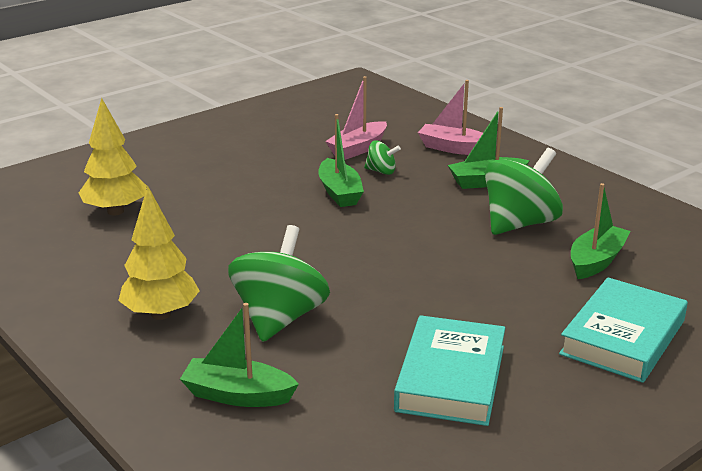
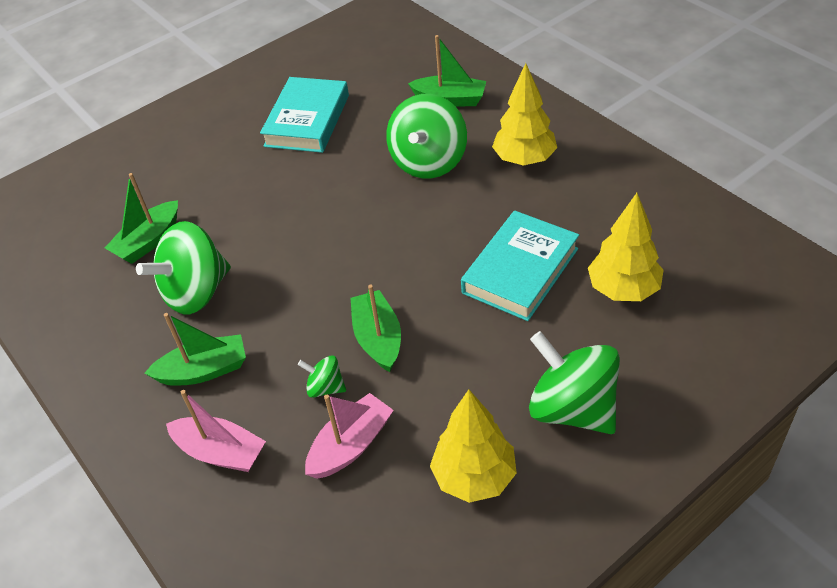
camera: 175 degrees left, 20 degrees up
turquoise book [559,277,688,383] -> turquoise book moved to [461,211,579,321]
none -> yellow tree [430,390,517,503]
none -> green spinning top [529,331,620,434]

